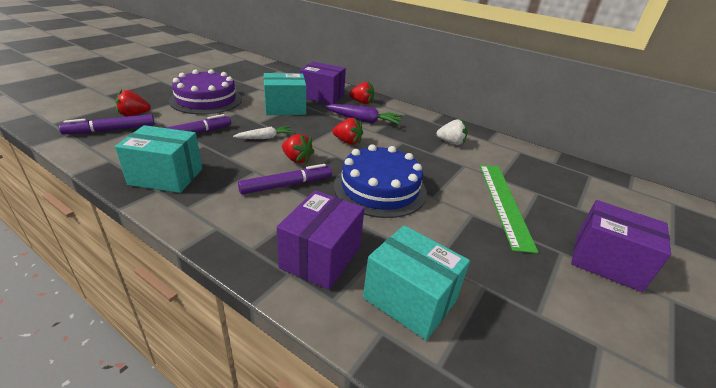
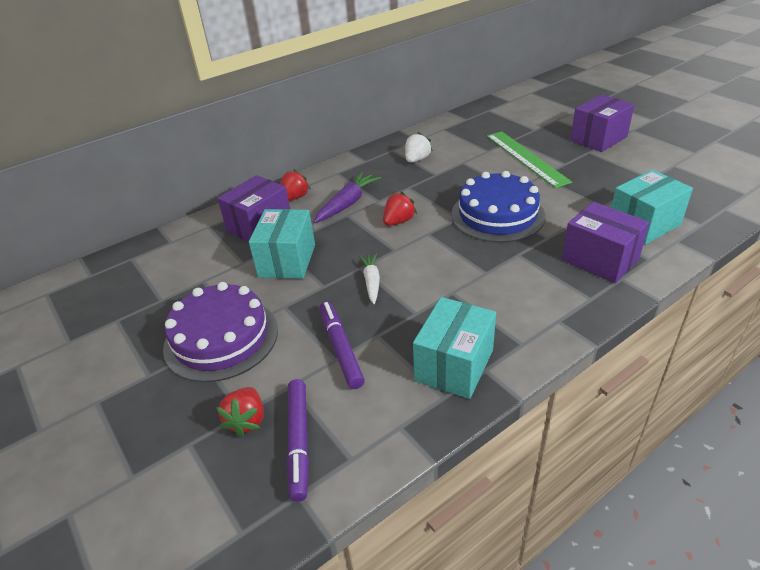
camera: 65 degrees left, 5 degrees up
purple marker [238,164,332,194] -> none
red strawberry [282,134,314,164] -> none
green ruler [480,165,539,253] -> green ruler turned 45 degrees clockwise [487,131,572,188]

